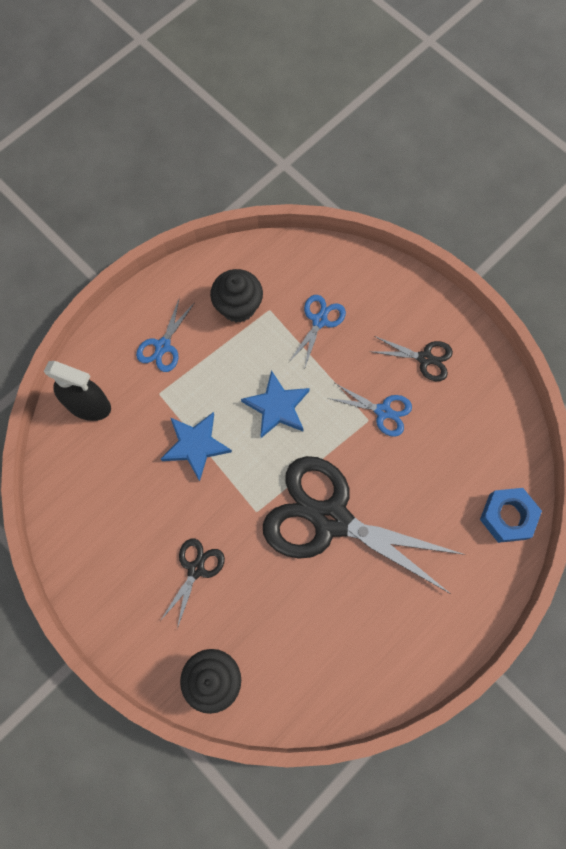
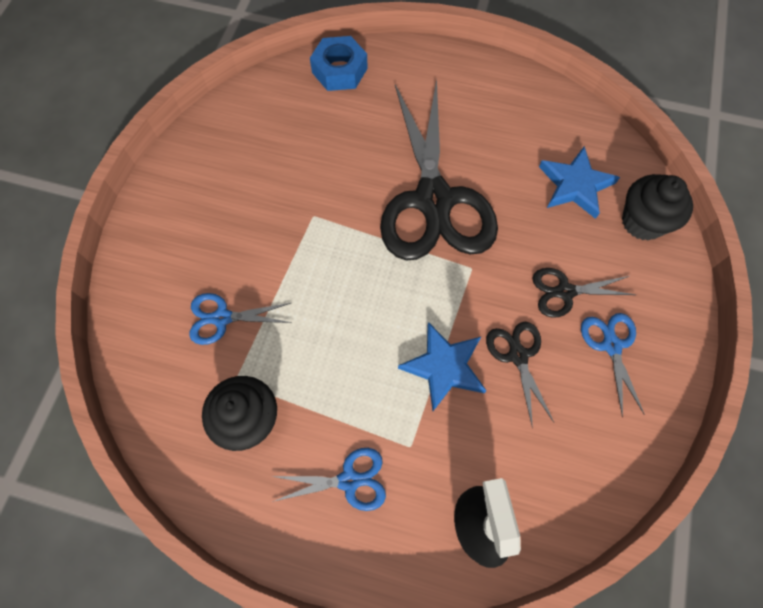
camera: 120 degrees left, 5 degrees down
blue star [241,370,310,438] -> blue star moved to [539,146,620,219]
blue scissors [328,383,412,437] -> blue scissors moved to [581,313,645,418]
black scissors [373,336,453,381] -> black scissors moved to [486,322,554,428]

